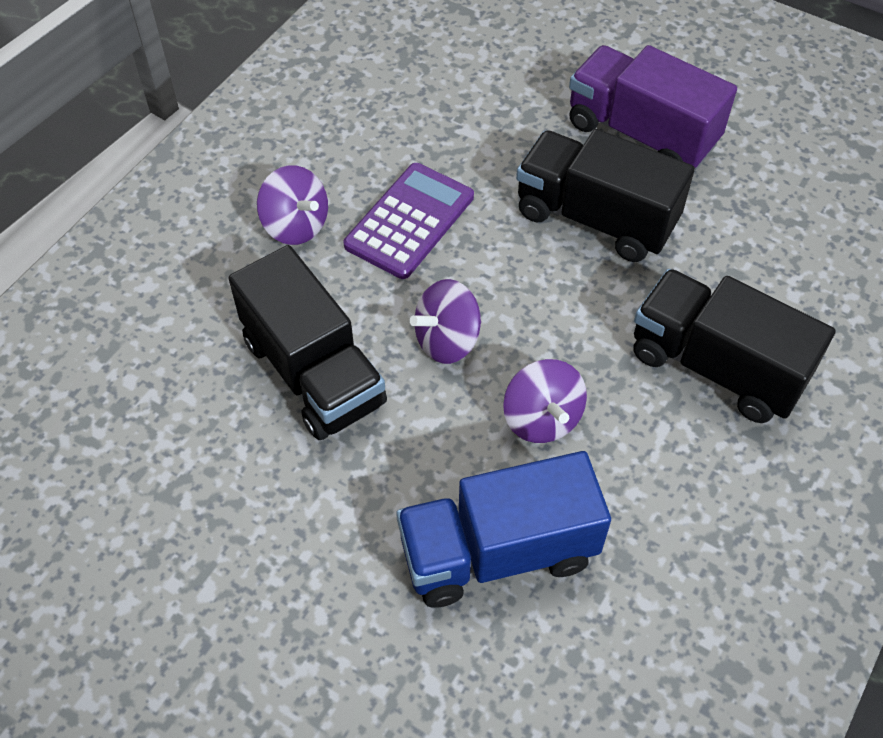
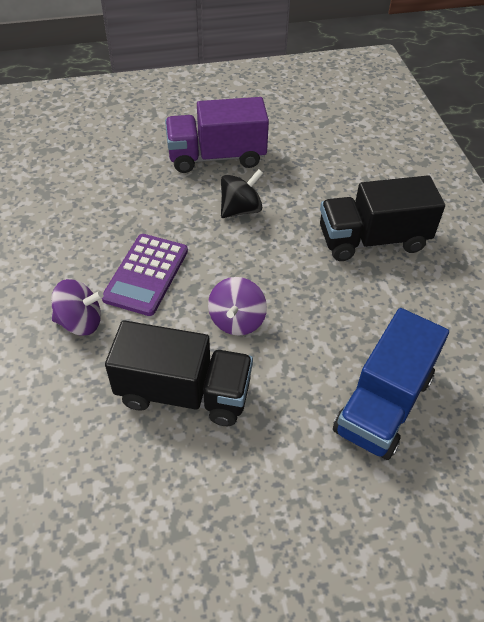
camera: 45 degrees left, 5 degrees down
purple calculator [344,163,474,279] -> purple calculator turned 150 degrees counterclockwise [102,234,188,316]
purple spinning top [503,359,587,443] -> none
black truck [516,129,695,262] -> black spinning top [221,169,263,218]

